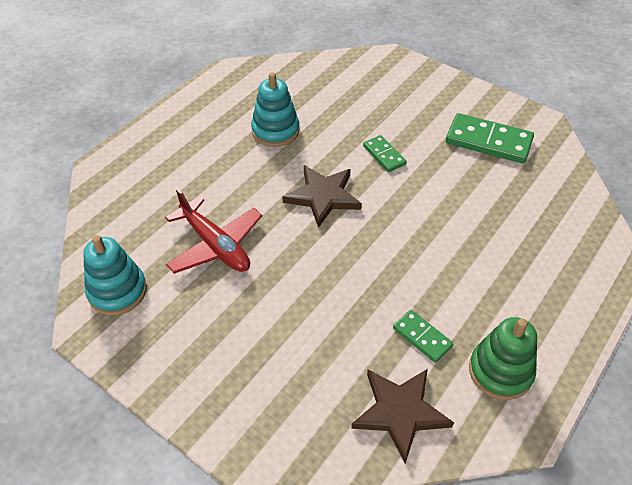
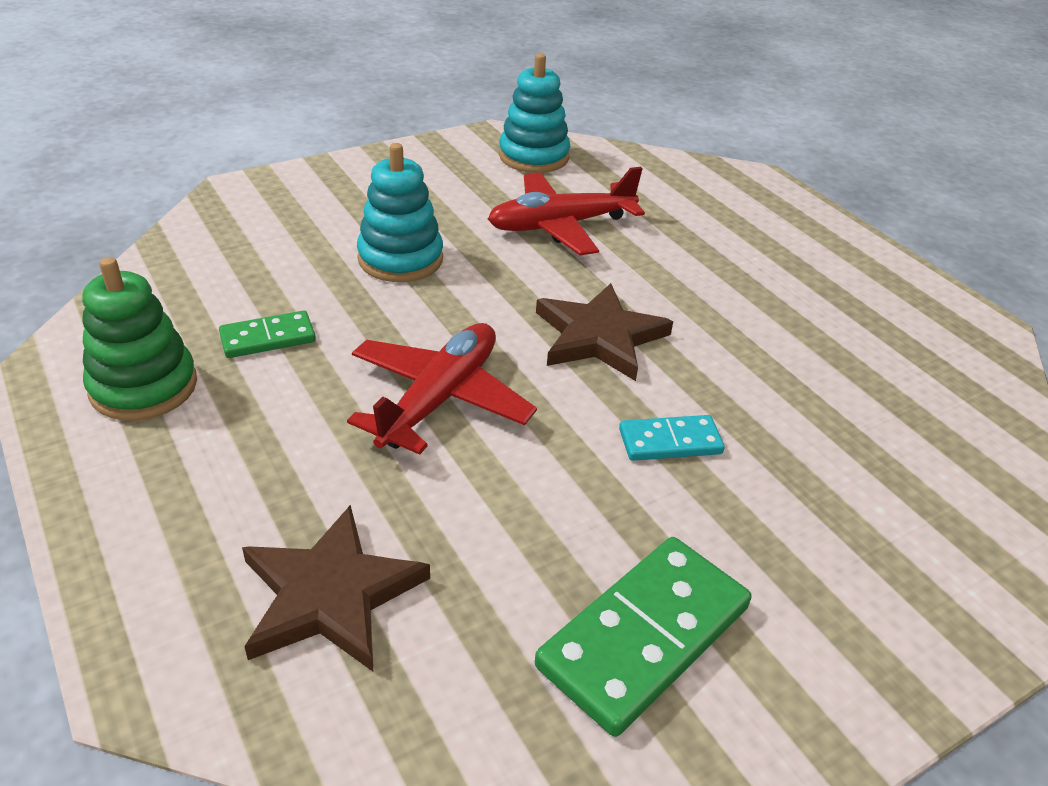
camera: 110 degrees right, 10 degrees down
turquoise stacking toy [251,72,299,147] -> turquoise stacking toy moved to [357,143,443,282]
brown star [351,369,454,464] -> brown star moved to [242,505,430,671]
green domino [363,135,407,172] -> turquoise domino [619,415,725,461]
none -> red plane [347,323,537,455]

